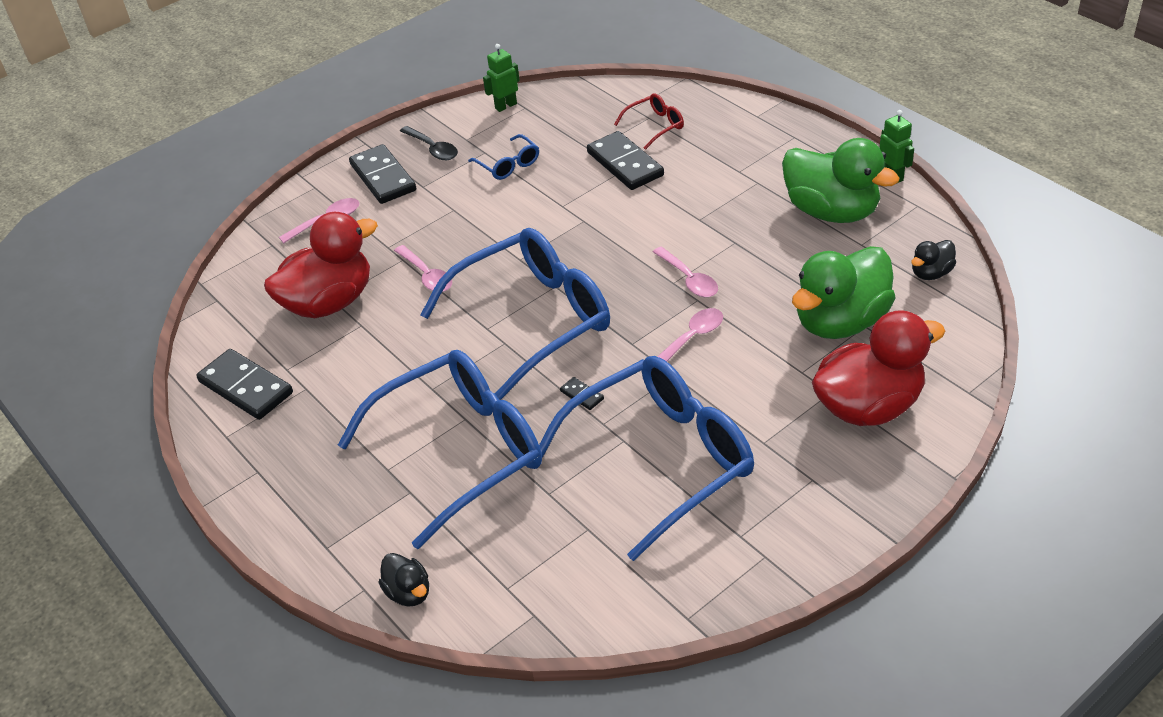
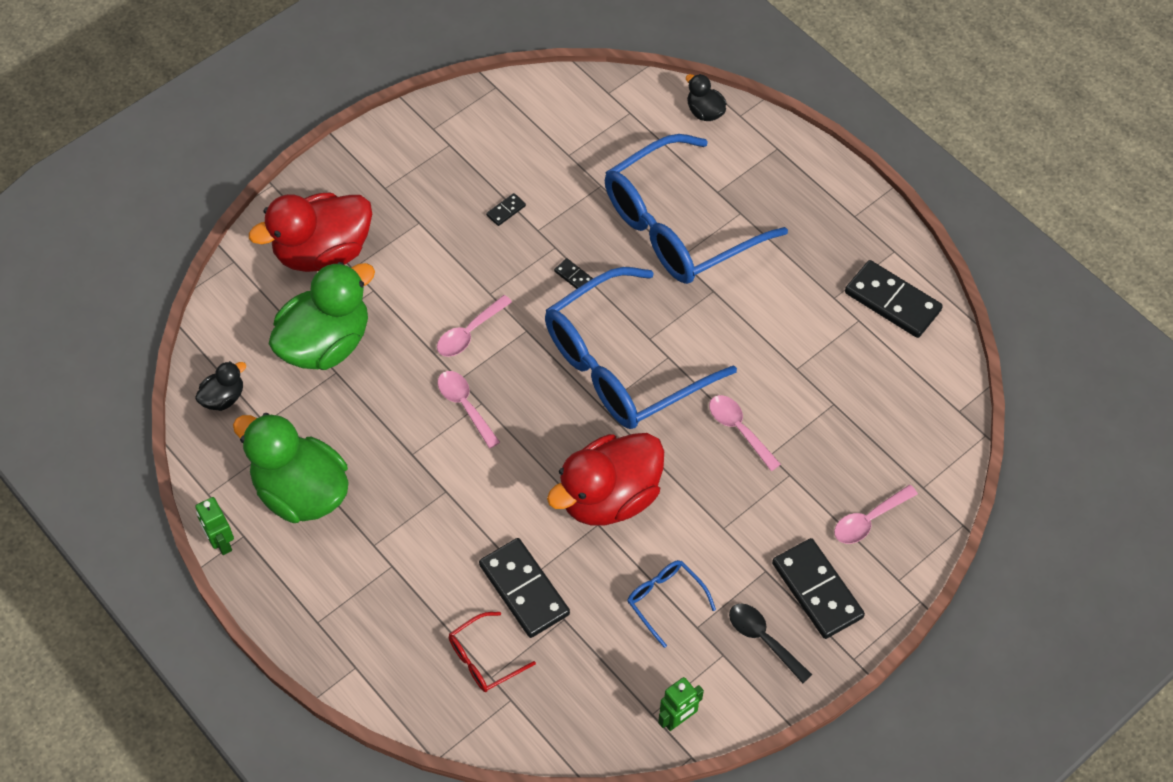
camera: 175 degrees right, 15 degrees up
red duck [264,212,378,318] -> red duck moved to [547,433,664,526]
blue glasses [539,356,754,561] -> black domino [486,193,526,226]

